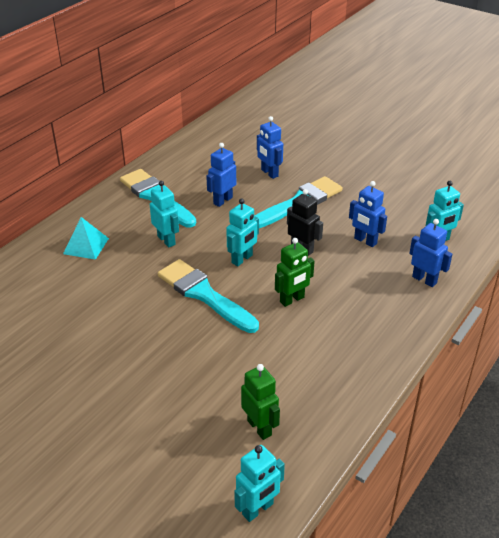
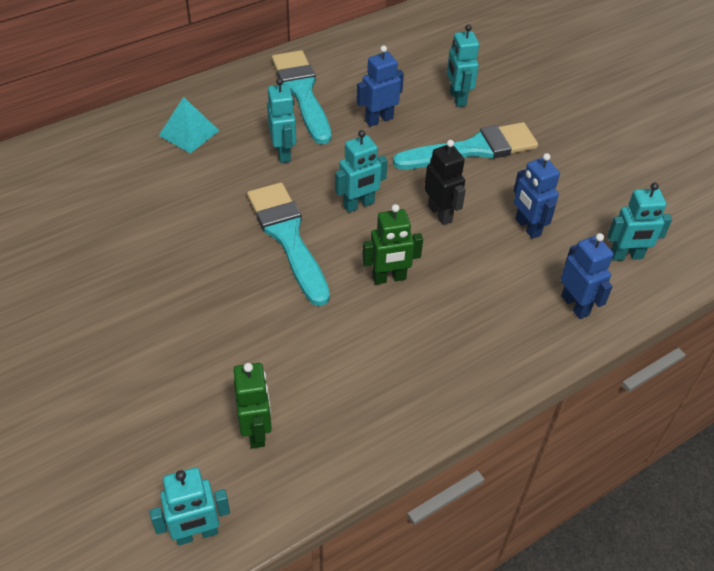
camera: 20 degrees right, 10 degrees up
blue robot [257,116,283,179] -> turquoise robot [447,24,479,107]

